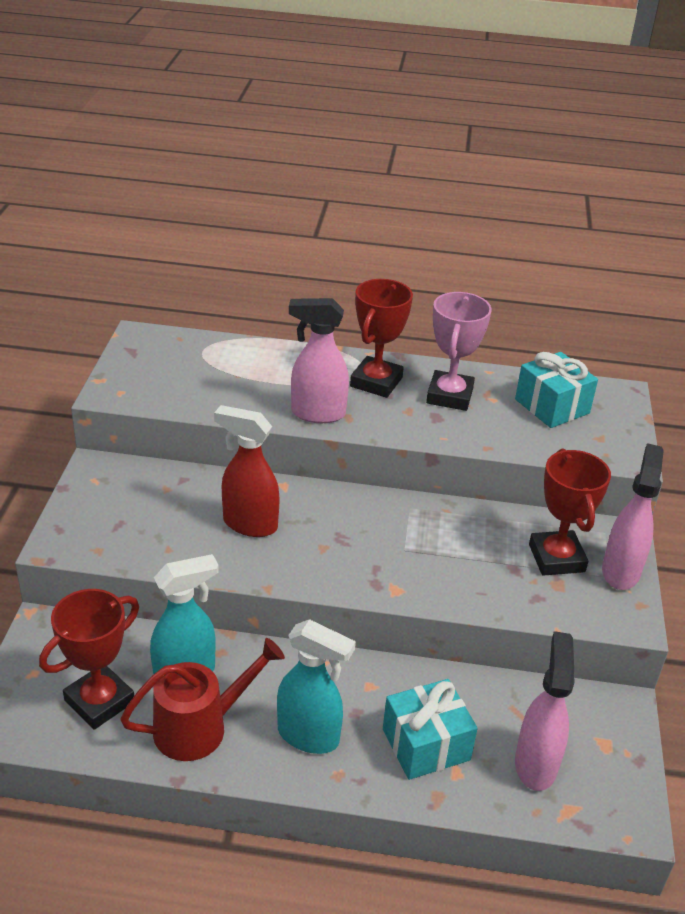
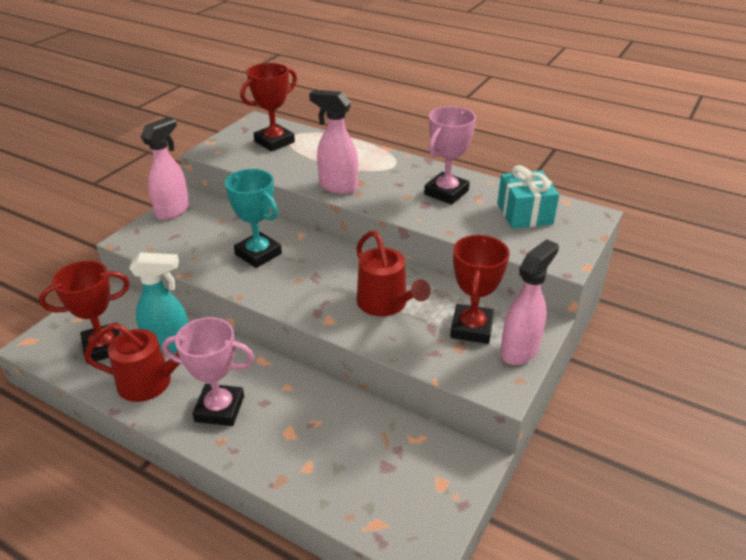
camera: 25 degrees right, 0 degrees up
red spray bottle [214,405,280,537] -> turquoise trophy [225,169,282,268]
turquoise spray bottle [277,619,356,754] -> pink trophy [162,317,255,426]
red trophy [350,279,413,398] -> red trophy moved to [240,63,297,151]
turquoise gift [383,679,478,780] -> none
pink spray bottle [515,631,575,791] -> pink spray bottle moved to [141,117,189,220]
none -> red watering can [356,231,431,316]

